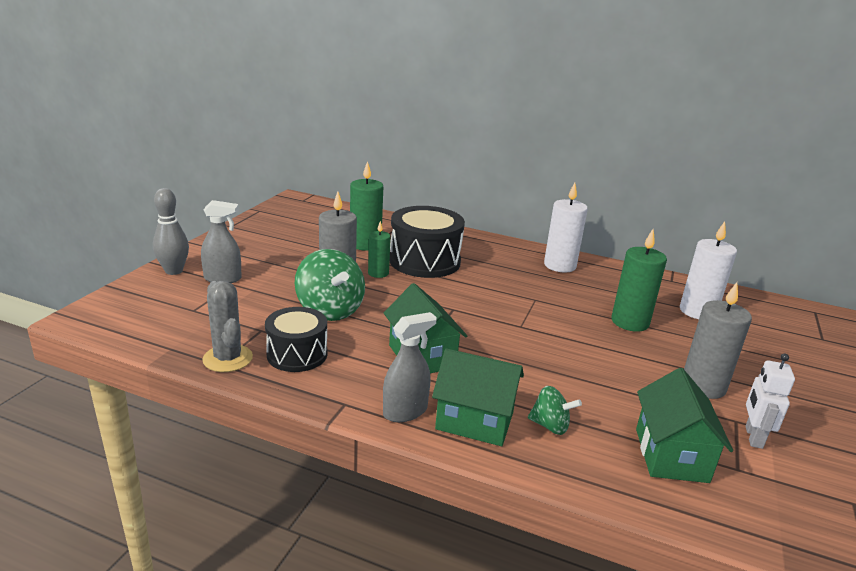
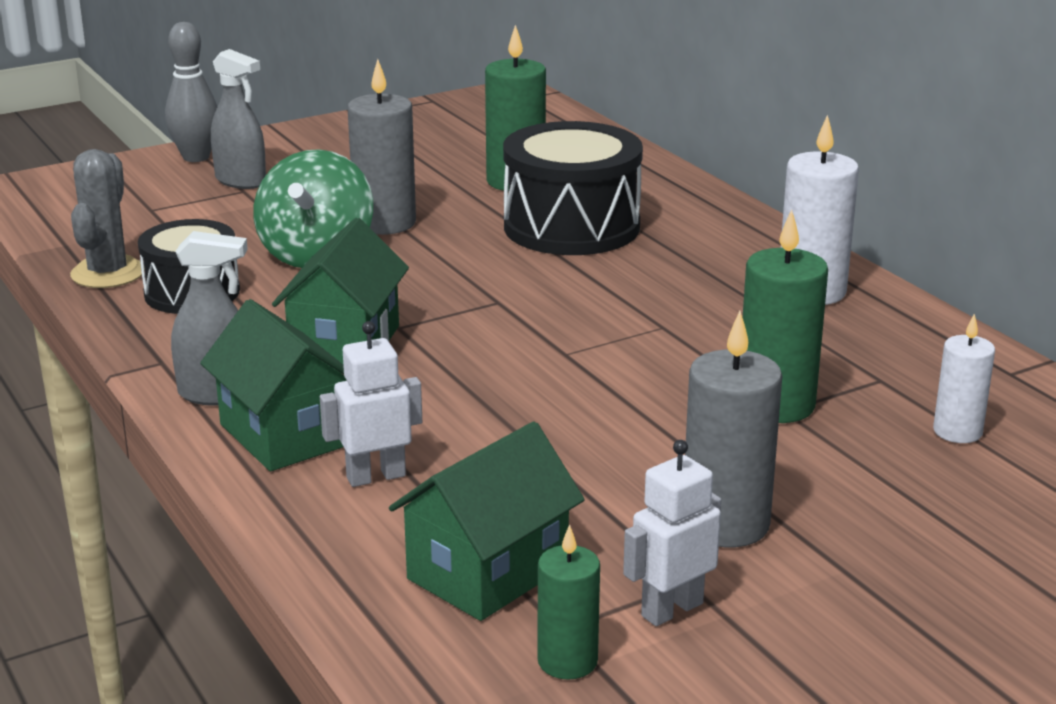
camera: 40 degrees right, 0 degrees up
green candle [368,221,391,278] -> green candle moved to [537,524,600,680]
green spinning top [528,386,582,435] -> white robot [320,321,422,487]
white candle [680,222,737,319] -> white candle [933,314,995,443], size x0.61

